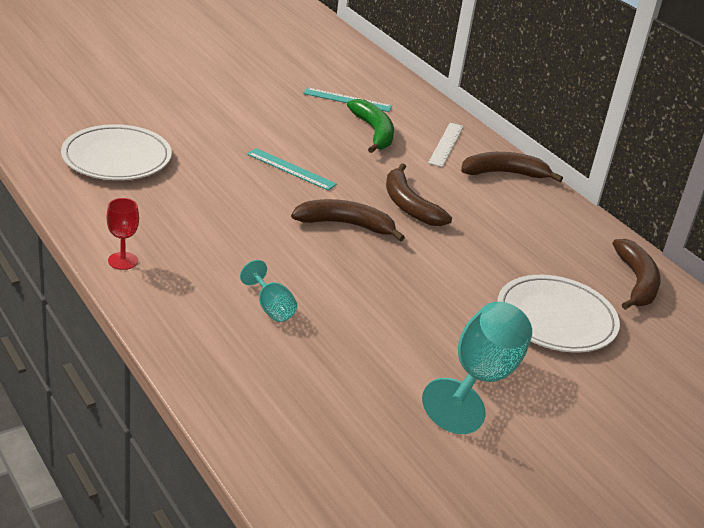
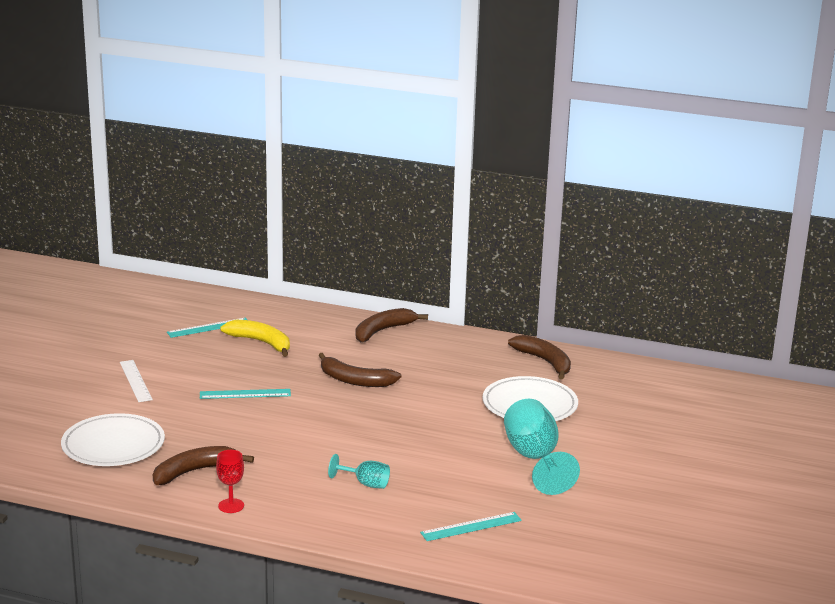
camera: 35 degrees left, 10 degrees down
brown banana [291,199,405,242] -> brown banana moved to [153,446,254,485]
green banana [347,99,394,153] -> yellow banana [220,320,290,357]
white ruler [428,123,463,167] -> white ruler moved to [120,360,153,402]
none -> turquoise ruler [420,512,522,541]

